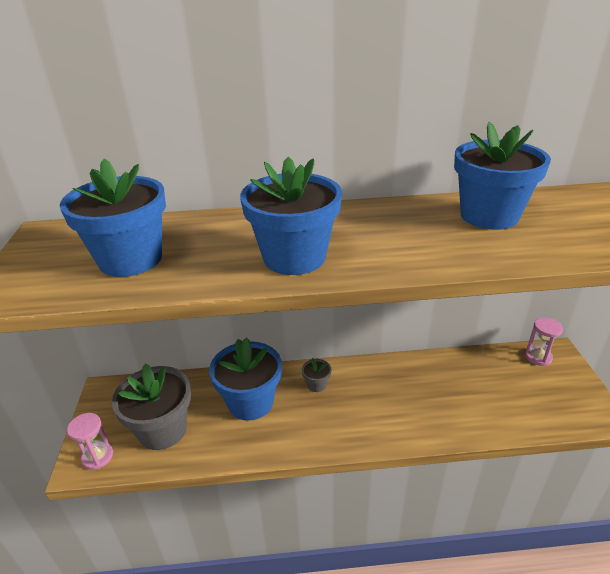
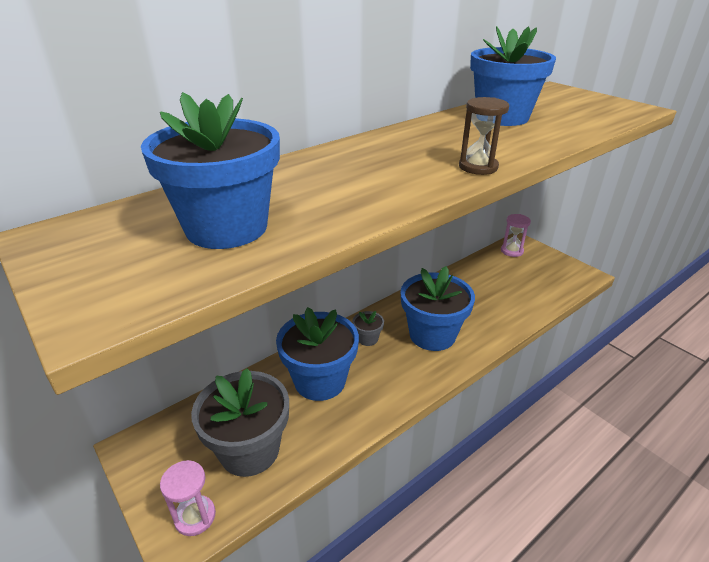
camera: 35 degrees left, 0 degrees up
blue flower pot [240,157,342,275] -> blue flower pot moved to [401,266,475,351]
none -> brown hourglass [459,97,509,175]

